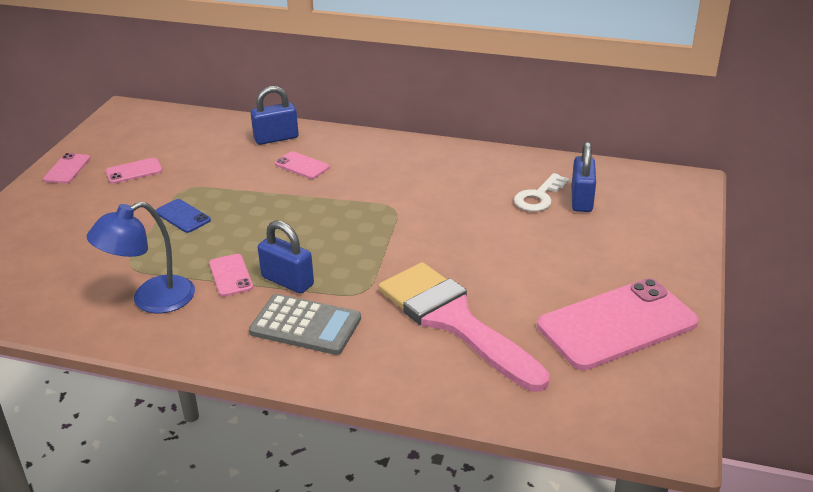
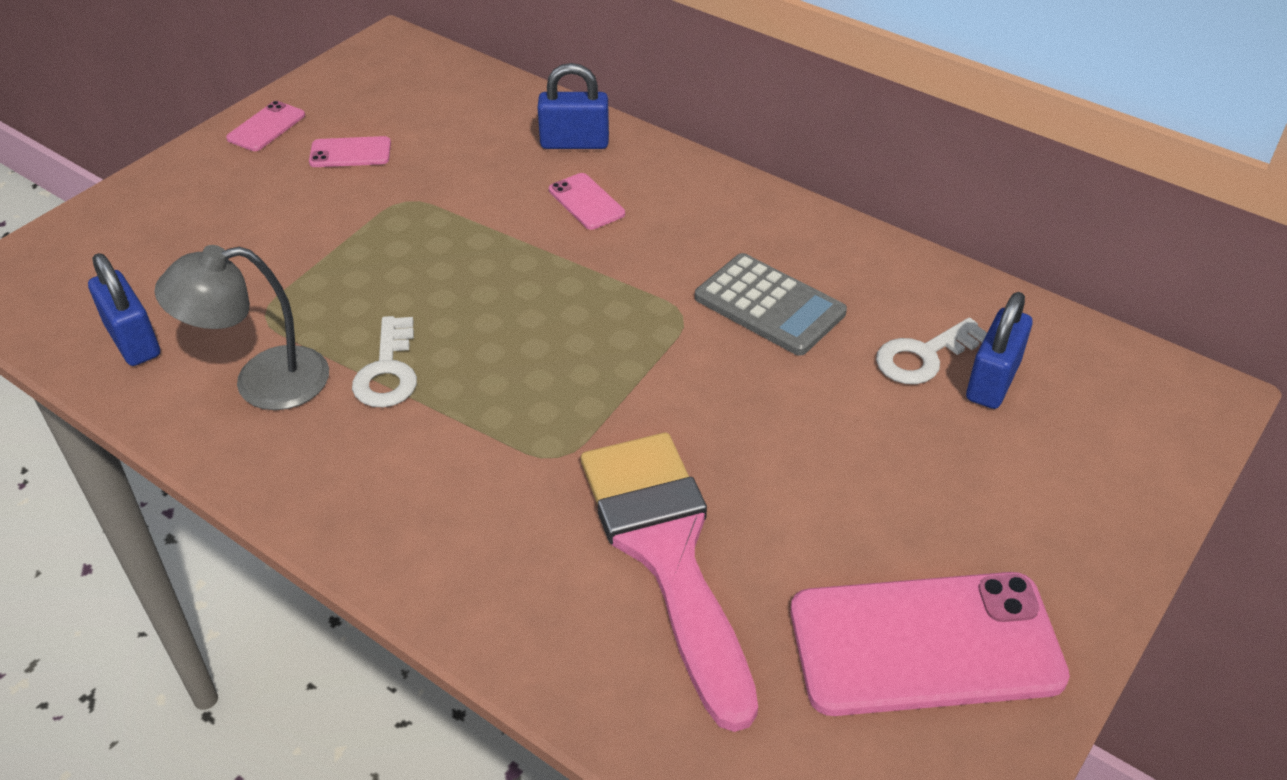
camera: 20 degrees right, 10 degrees up
blue lamp [87,202,195,313] -> grey lamp [154,245,329,410]
blue phone [155,199,211,233] -> none
pink phone [209,254,253,297] -> white key [352,316,417,407]
grey calculator [249,294,361,355] -> grey calculator moved to [695,253,847,356]
blue padlock [258,220,314,294] -> blue padlock moved to [88,253,160,366]

